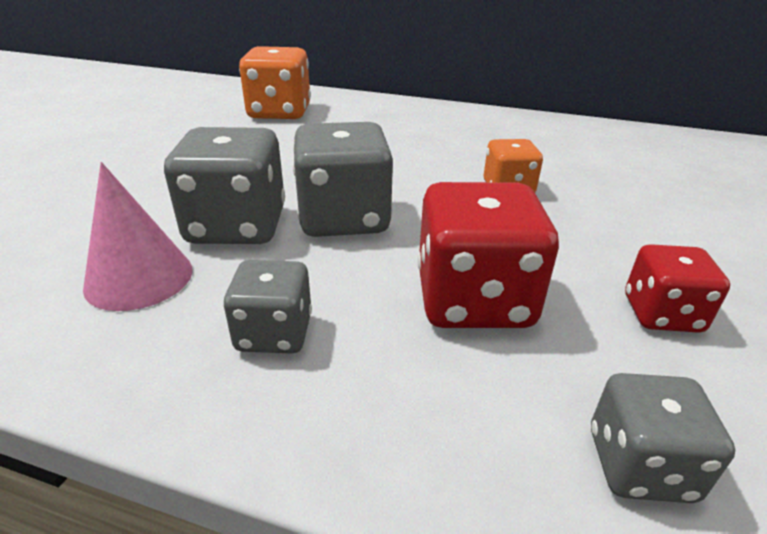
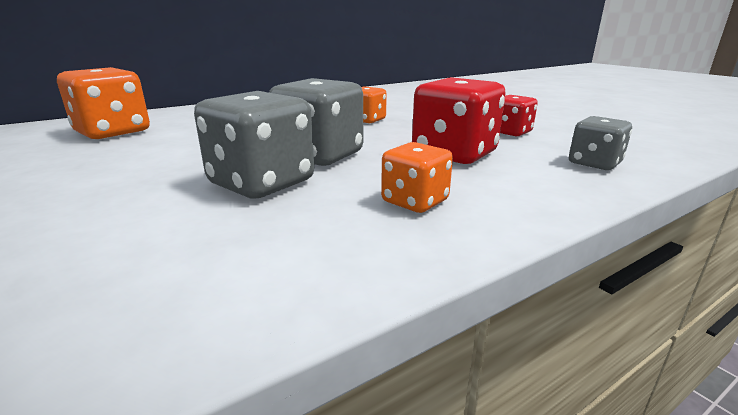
camera: 50 degrees left, 10 degrees down
pink cone [83,162,193,311] -> none
grey dice [224,260,312,353] -> orange dice [381,142,453,213]

